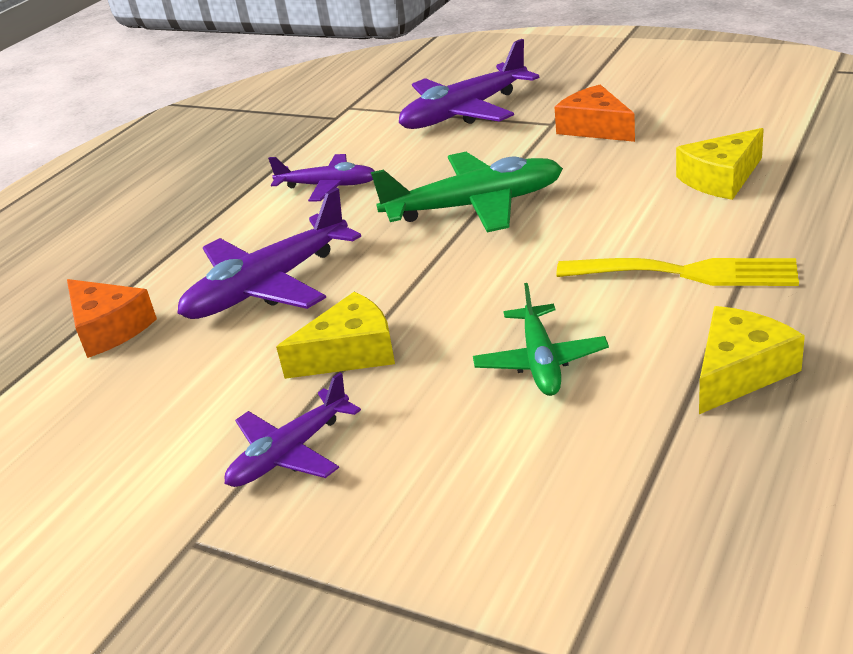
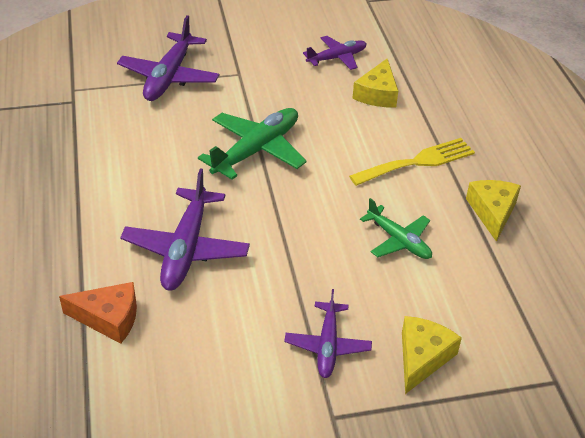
camera: 45 degrees left, 10 degrees up
purple plane [268,154,375,202] -> purple plane moved to [303,36,366,70]
yellow cheese [276,292,395,379] -> yellow cheese moved to [402,316,462,394]
orange cheese [554,85,635,142] -> none

